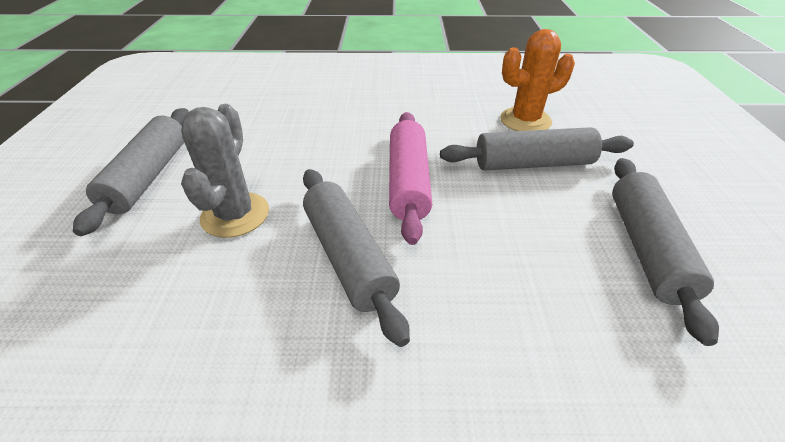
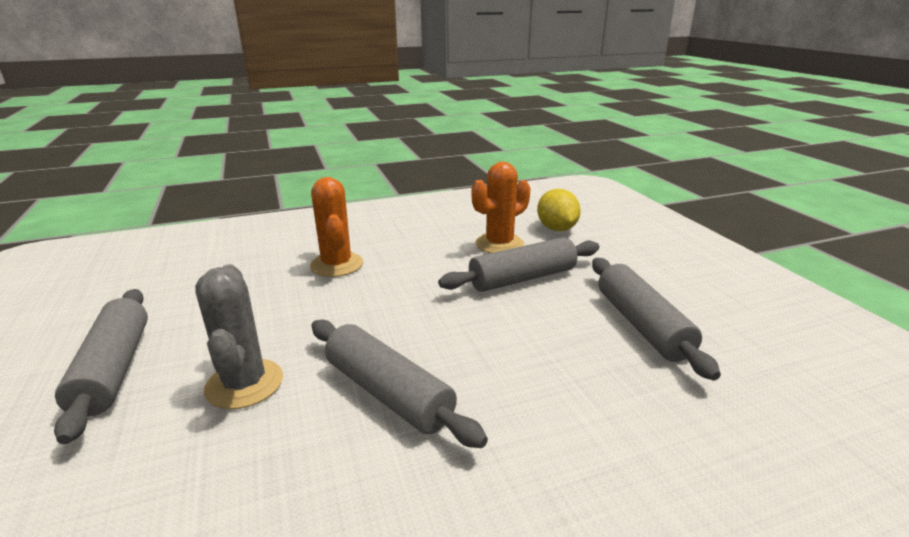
camera: 20 degrees left, 15 degrees down
pink rolling pin [389,112,432,245] -> none
none -> orange cactus [310,177,363,277]
none -> yellow lemon [537,189,581,231]

